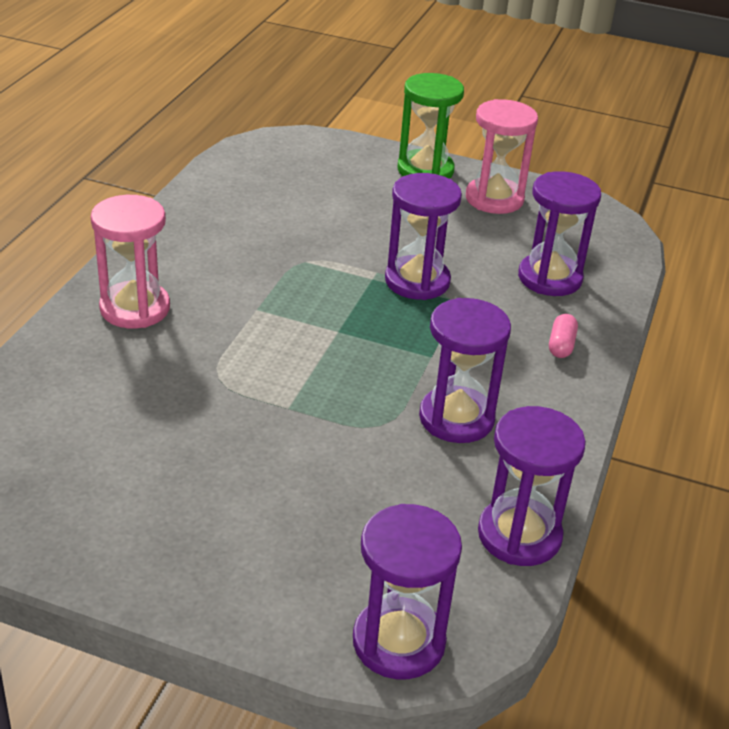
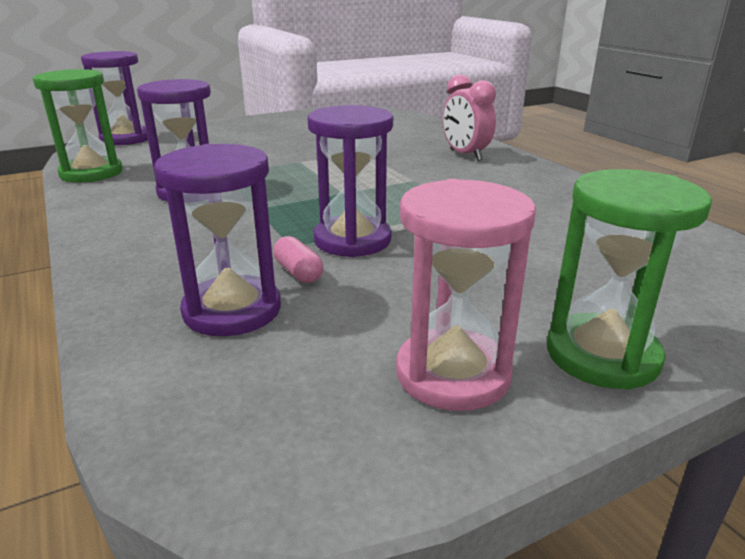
camera: 135 degrees right, 10 degrees down
pink hourglass [90,195,170,328] -> pink clock [443,75,496,161]
purple hourglass [478,406,586,566] -> green hourglass [33,69,122,183]
pink capsule [549,314,578,358] -> pink capsule moved to [273,236,323,283]

